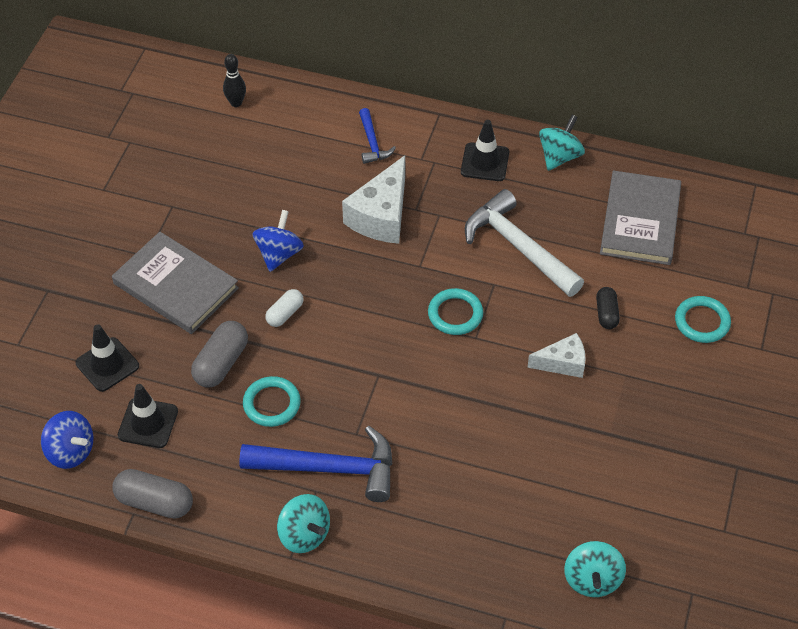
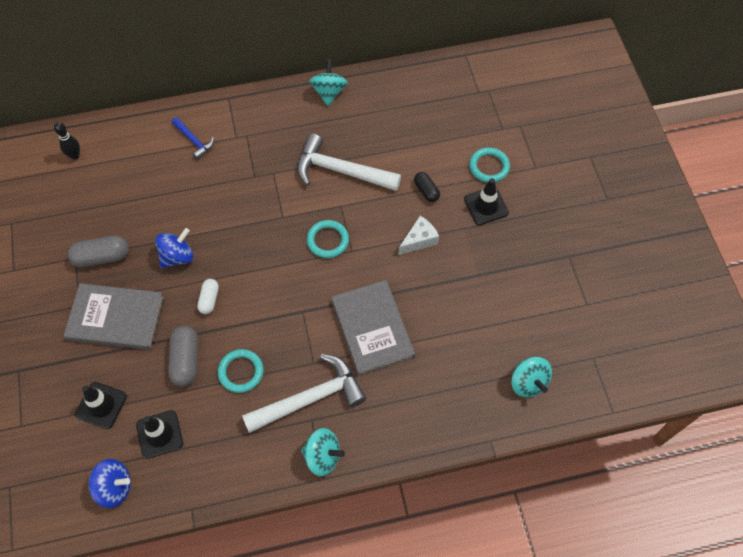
camera: 30 degrees left, 10 degrees up
grey capsule [113,469,193,519] -> grey capsule moved to [68,235,129,267]
blue hammer [239,426,393,502] -> white hammer [242,354,366,433]
blue spinning top [252,210,304,272] -> blue spinning top turned 60 degrees clockwise [155,228,193,268]
white cheese [342,155,405,244] -> none
black traffic cone [461,120,509,181] -> black traffic cone moved to [464,178,509,225]
grey book [600,170,681,265] -> grey book moved to [332,280,415,376]

